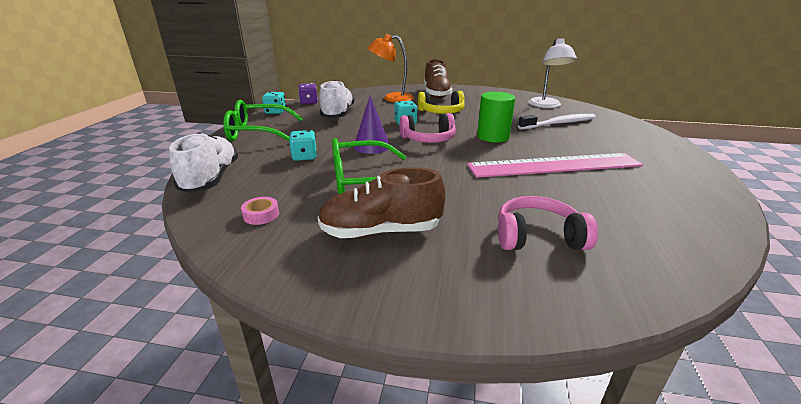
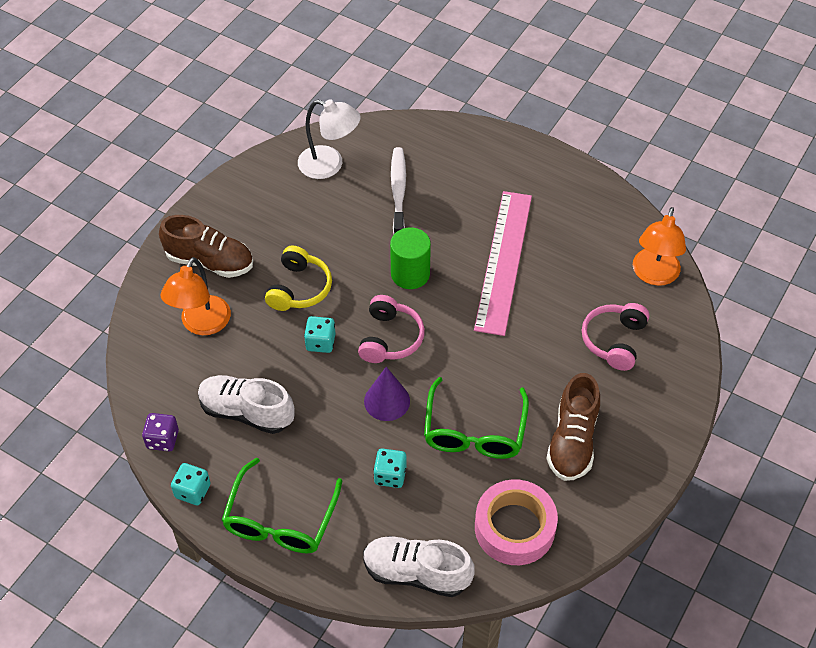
camera: 70 degrees left, 25 degrees up
pink tape [241,197,279,225] -> pink tape [475,479,558,565], size x2.45
none -> orange lamp [633,207,686,286]

